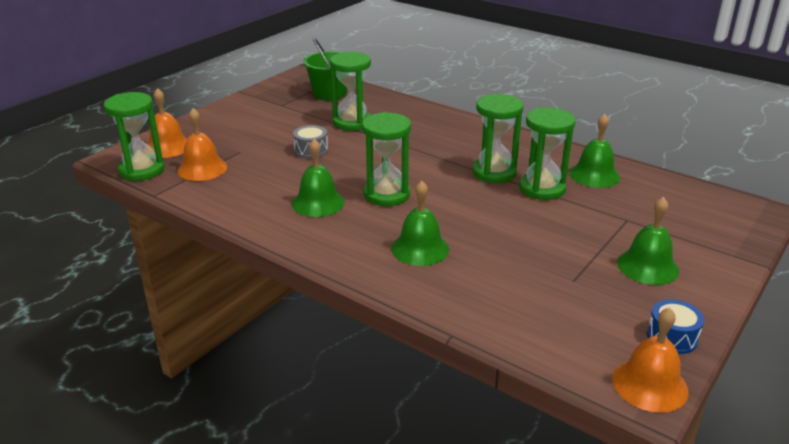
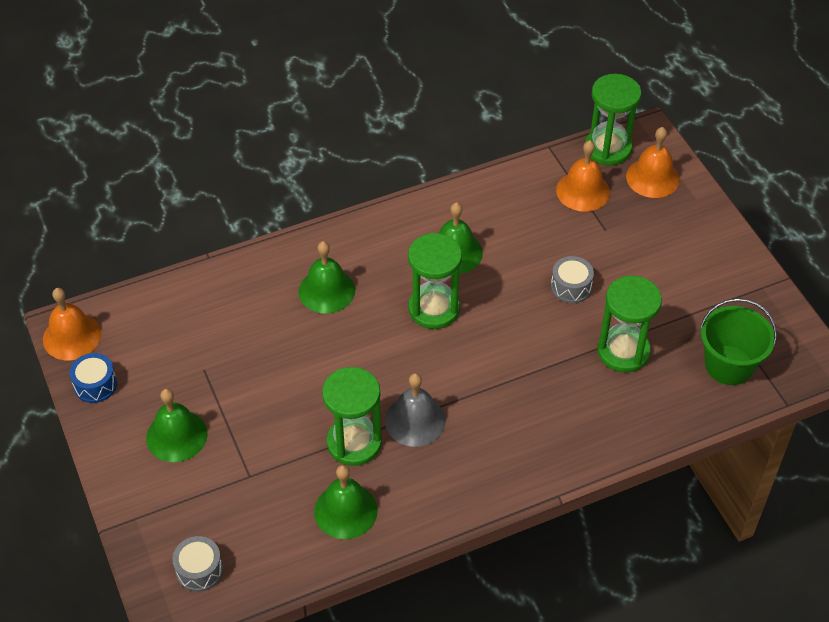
camera: 120 degrees right, 20 degrees up
green hourglass [472,94,523,183] -> grey bell [385,373,446,447]
none -> grey drum [172,536,223,592]

